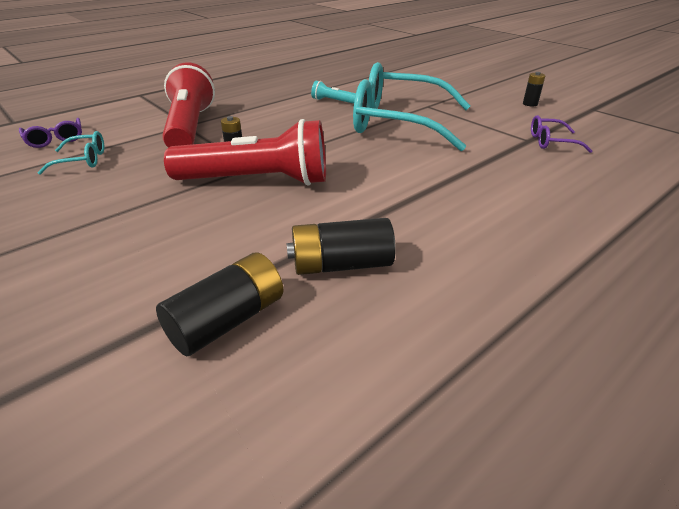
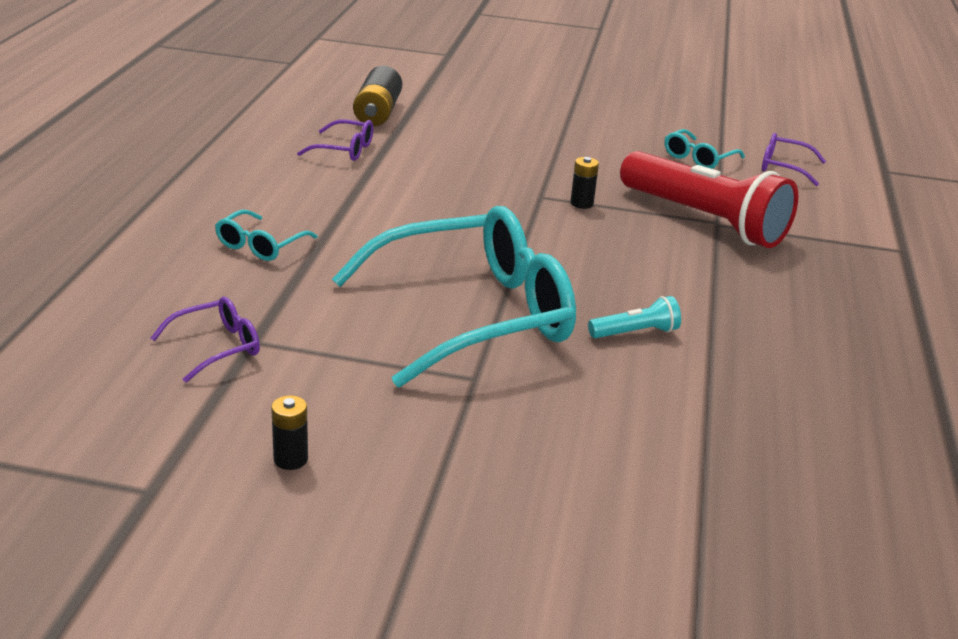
camera: 140 degrees right, 5 degrees down
red flashlight [164,119,326,186] -> none
black battery [287,218,396,275] -> purple glasses [297,120,373,161]
none -> turquoise glasses [215,210,318,261]

